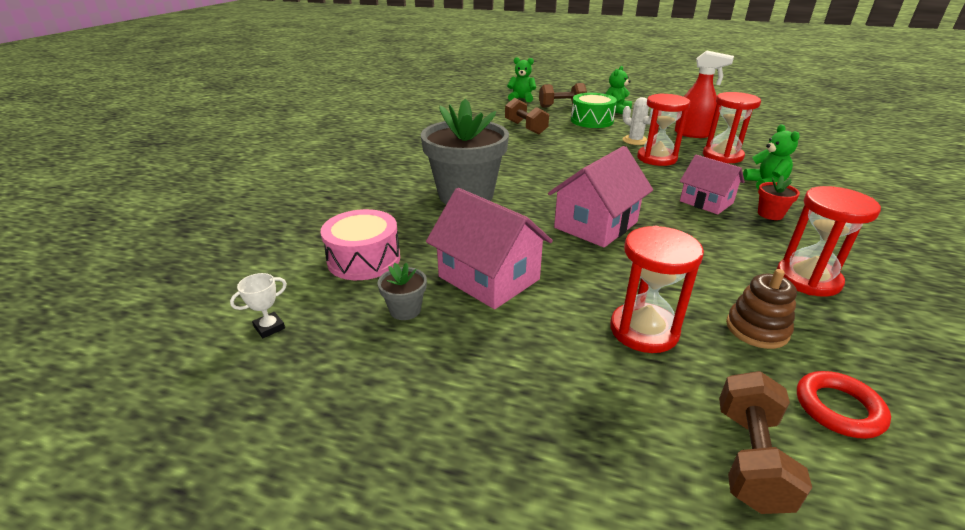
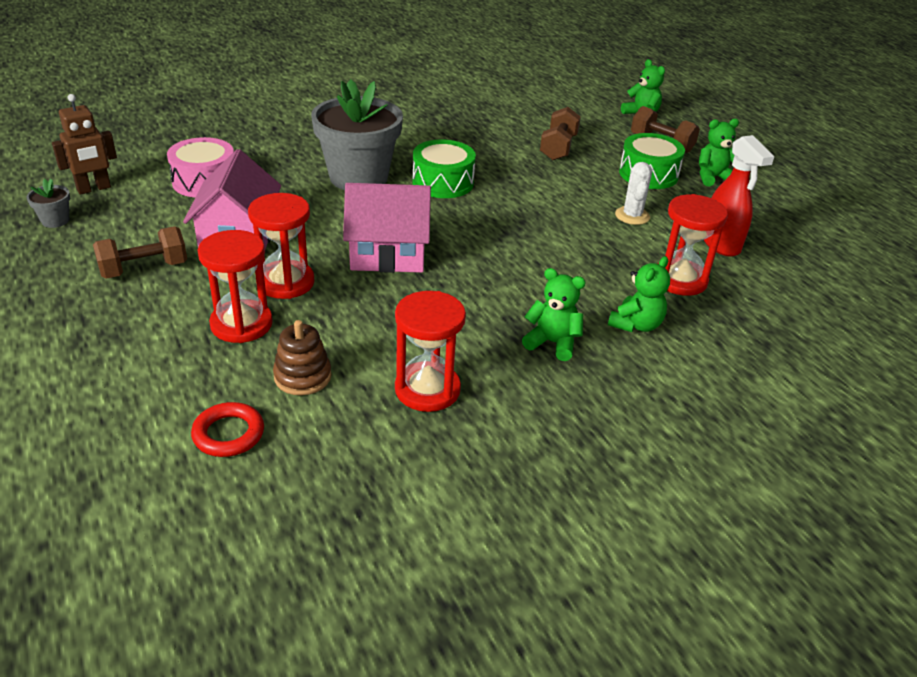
camera: 45 degrees right, 5 degrees up
white trophy [230,273,287,338] -> brown robot [52,94,117,195]
grey flower pot [378,262,427,320] -> grey flower pot moved to [27,179,70,228]
red hourglass [637,93,690,166] -> red hourglass moved to [248,193,315,299]
pink house [680,155,745,215] -> none
brown dumbbell [719,371,812,514] -> brown dumbbell moved to [93,226,187,279]
red flower pot [758,175,800,220] -> green teddy bear [522,268,585,361]
none -> green drum [412,140,476,198]

